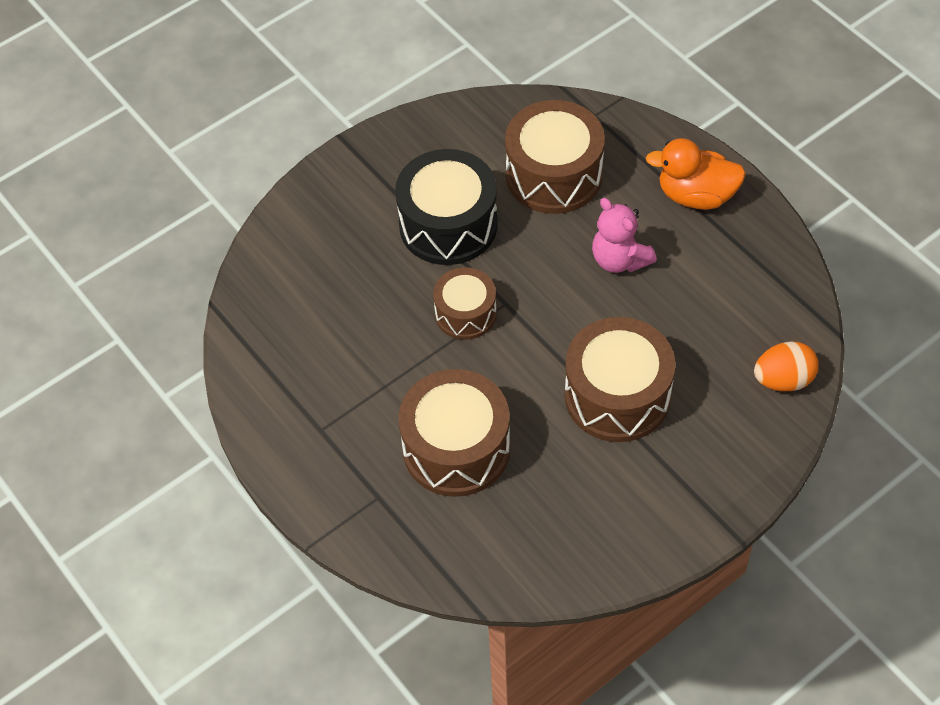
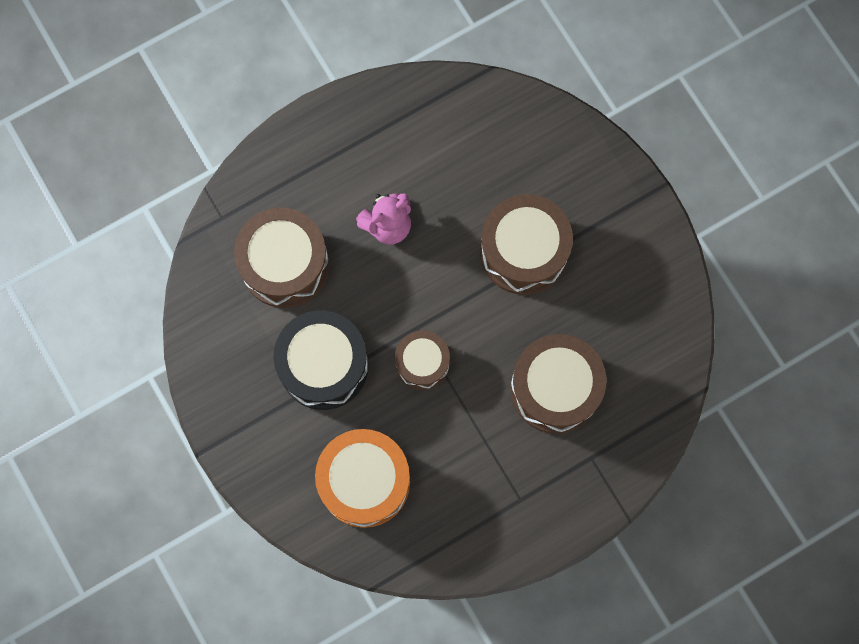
camera: 85 degrees left, 20 degrees up
orange duck [646,138,746,210] -> none
orange egg [754,342,819,391] -> none
none -> orange drum [315,429,410,528]

